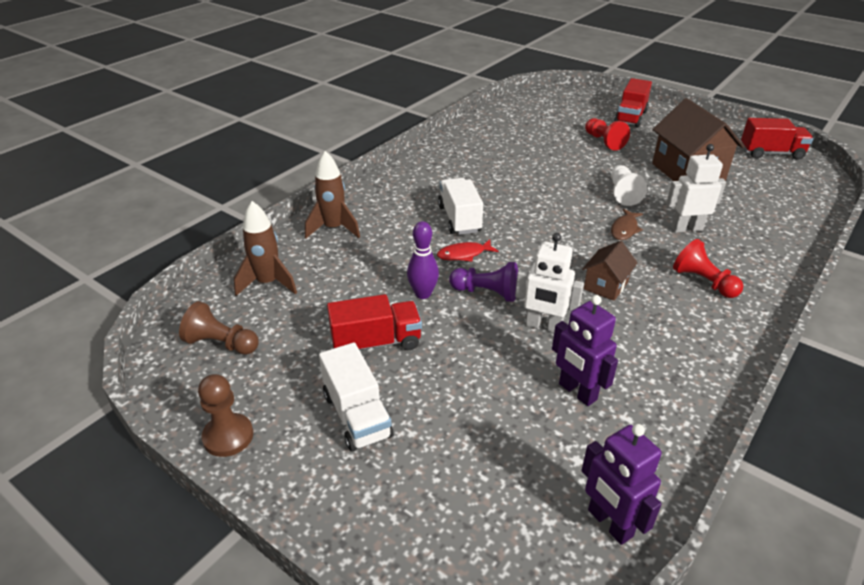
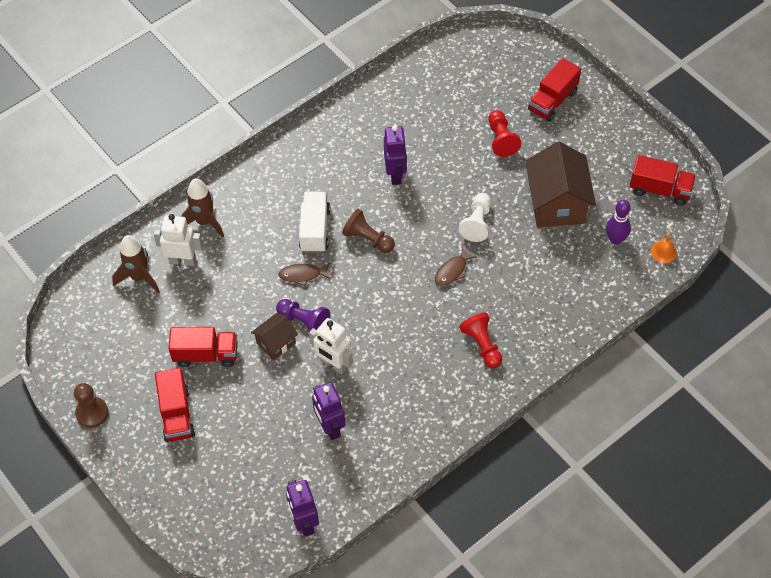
camera: 15 degrees right, 20 degrees up
brown pawn [179,301,259,355] -> brown pawn moved to [342,209,395,253]
white truck [319,343,393,452] -> red truck [155,368,195,442]
purple bowling pin [407,221,439,299] -> purple bowling pin moved to [606,200,631,245]
red fish [437,239,499,262] -> brown fish [278,263,330,286]
brown house [582,241,638,301] -> brown house moved to [251,313,298,361]
white robot [666,144,726,233] -> white robot moved to [153,214,203,266]
none -> purple robot [384,125,407,185]
none -> orange bell [651,232,677,263]

